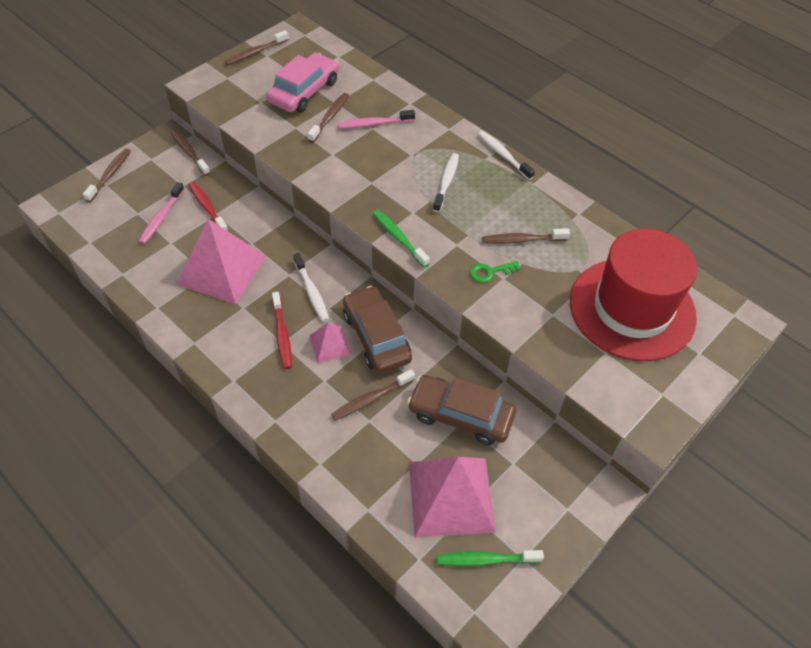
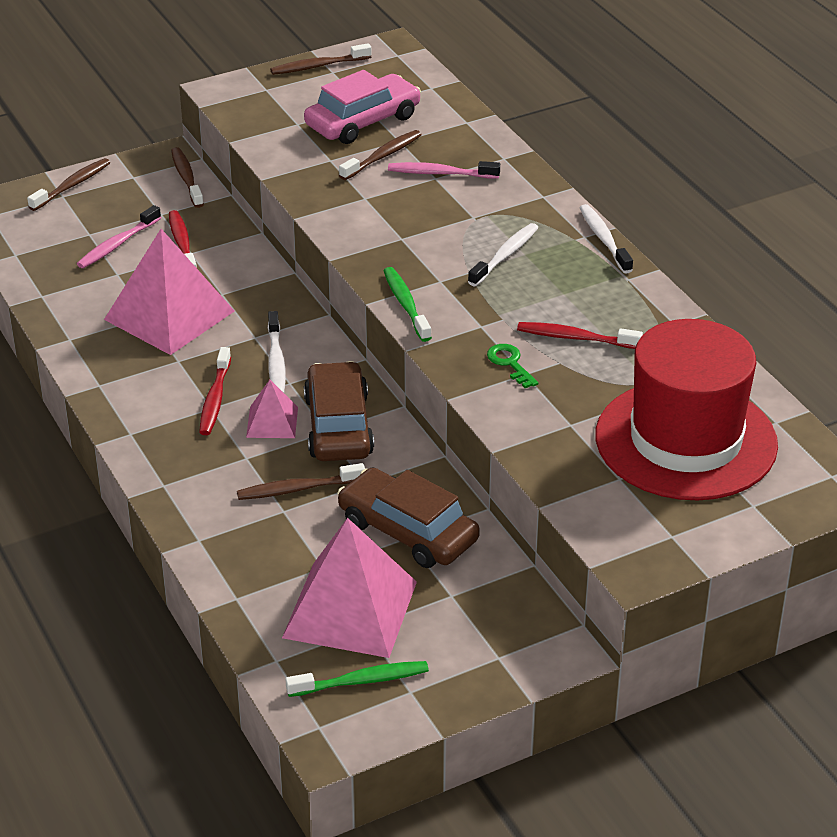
camera: 20 degrees right, 15 degrees down
green toothbrush [437,550,544,566] -> green toothbrush turned 150 degrees clockwise [285,661,429,697]
green key [470,261,521,283] -> green key turned 60 degrees clockwise [487,344,539,388]
brown toothbrush [482,228,570,244] -> red toothbrush [517,322,643,349]

